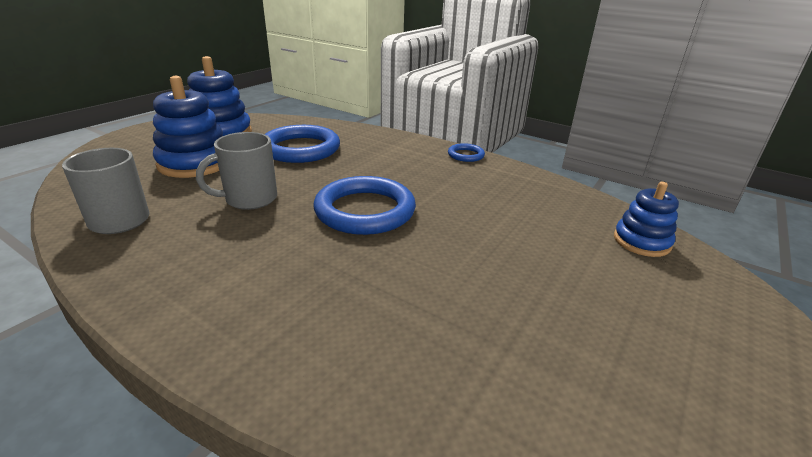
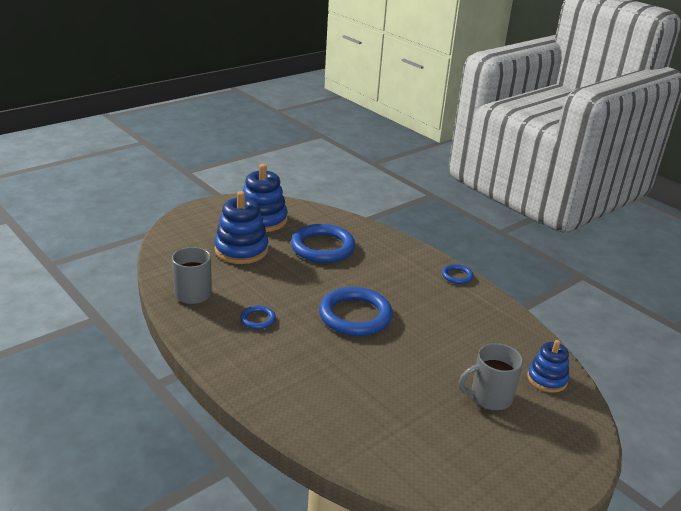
camera: 15 degrees right, 0 degrees up
grey mug [196,132,277,210] -> grey mug moved to [459,343,523,410]
none -> blue ring [240,306,276,329]

